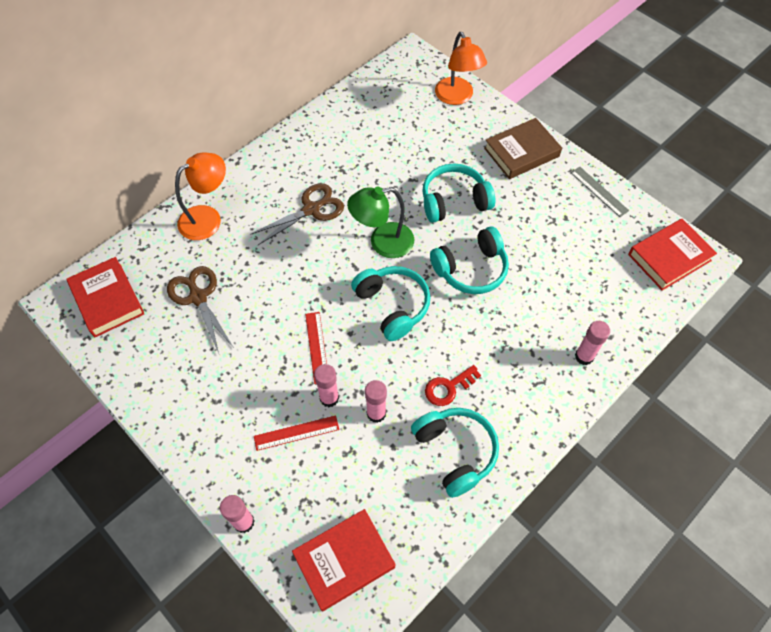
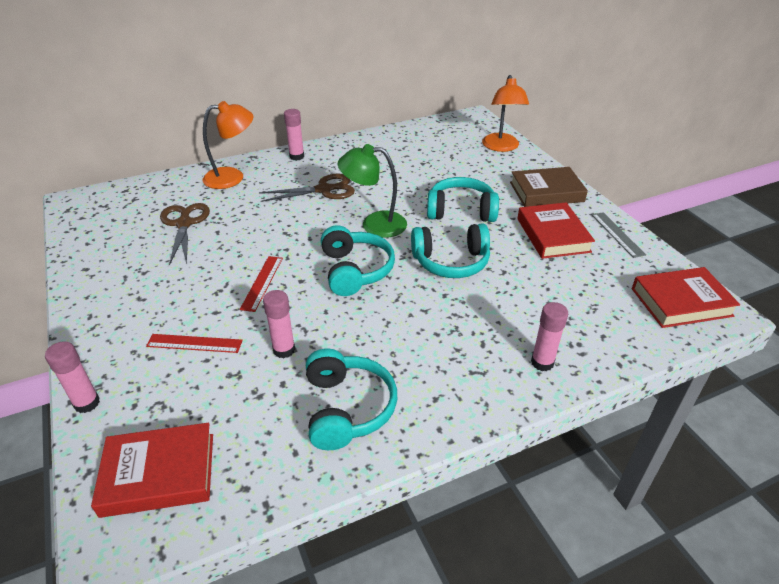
camera: 20 degrees right, 20 degrees down
red book [66,257,145,337] -> red book moved to [517,202,595,259]
pink glue stick [314,364,339,407] -> pink glue stick moved to [284,109,304,161]
red key [425,365,481,406] -> none

